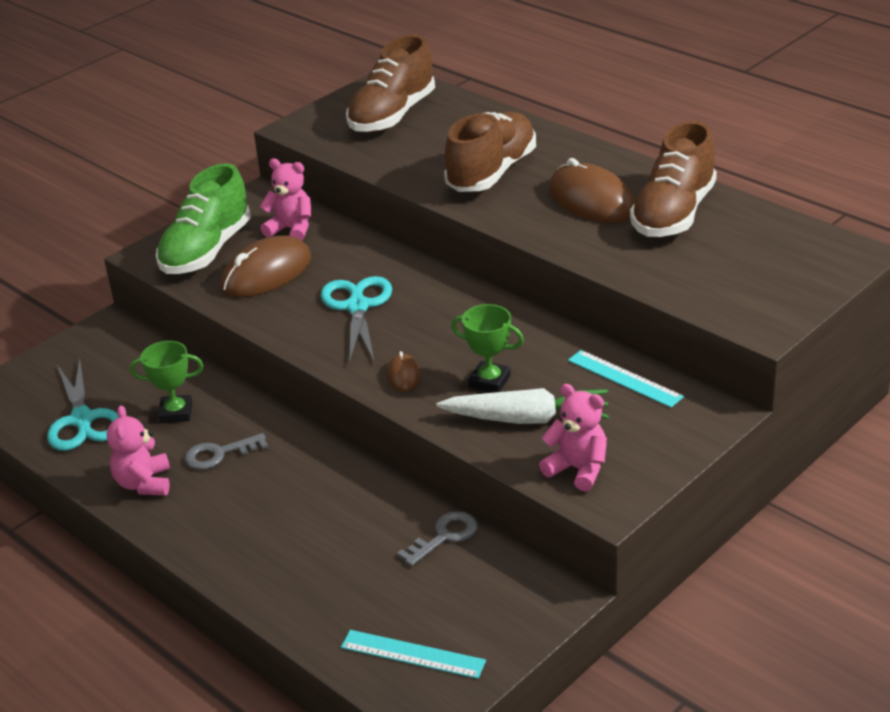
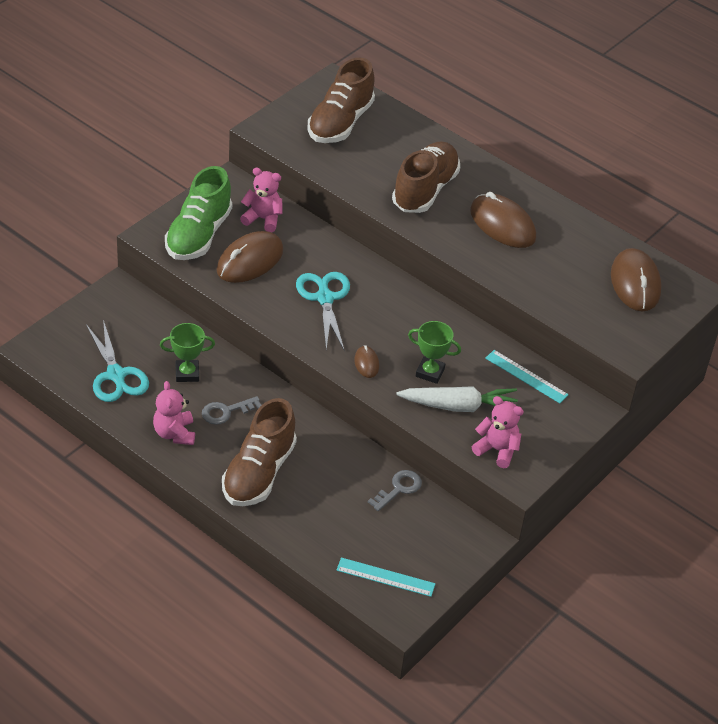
camera: 10 degrees left, 10 degrees up
brown shoe [630,121,717,237] -> brown shoe moved to [222,398,297,506]
none -> brown mouse [611,248,662,311]

